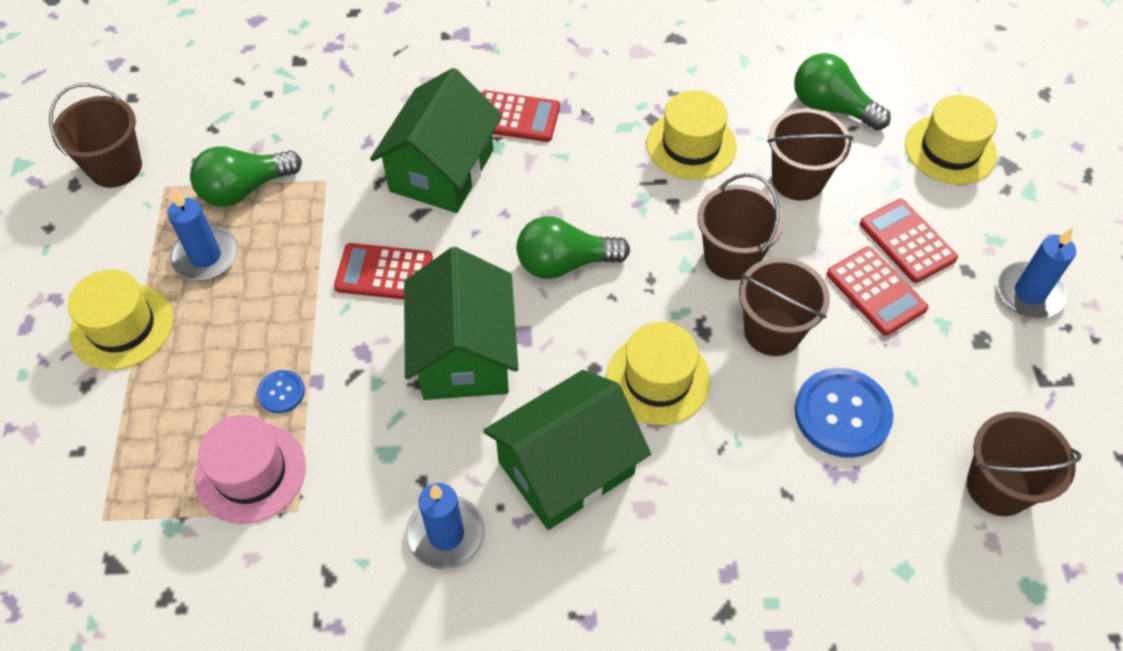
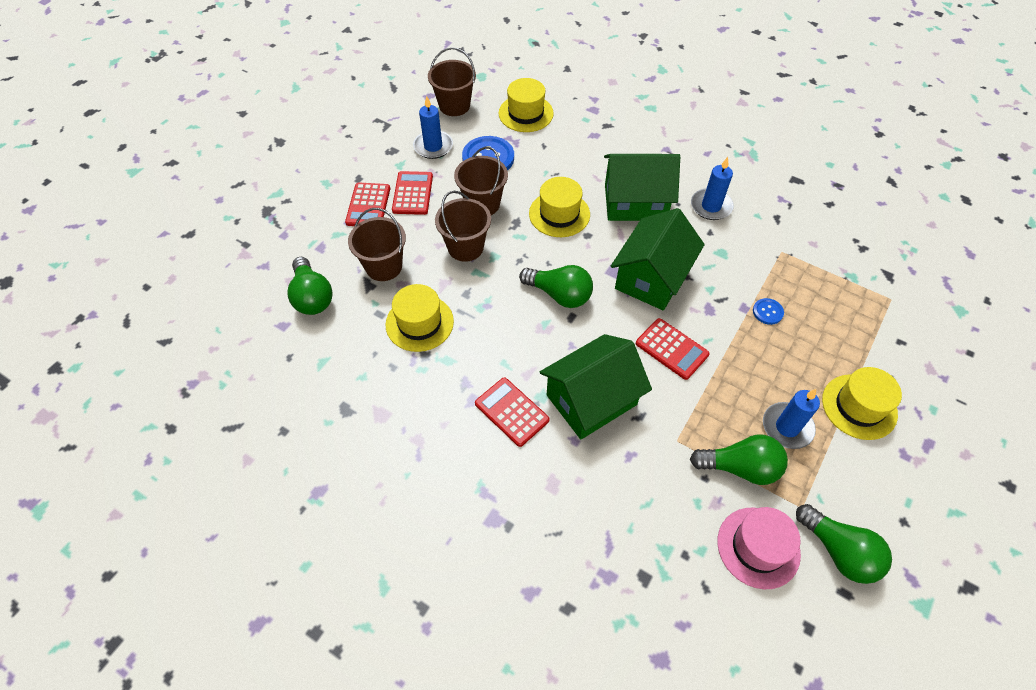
camera: 145 degrees left, 0 degrees up
brown bucket [49,83,142,188] -> green light bulb [796,504,892,584]
pink hat [195,415,306,524] -> pink hat moved to [717,507,801,589]
yellow hat [905,95,997,185] -> yellow hat moved to [499,78,554,132]
blue candle [997,228,1076,318] -> blue candle moved to [413,96,453,159]

